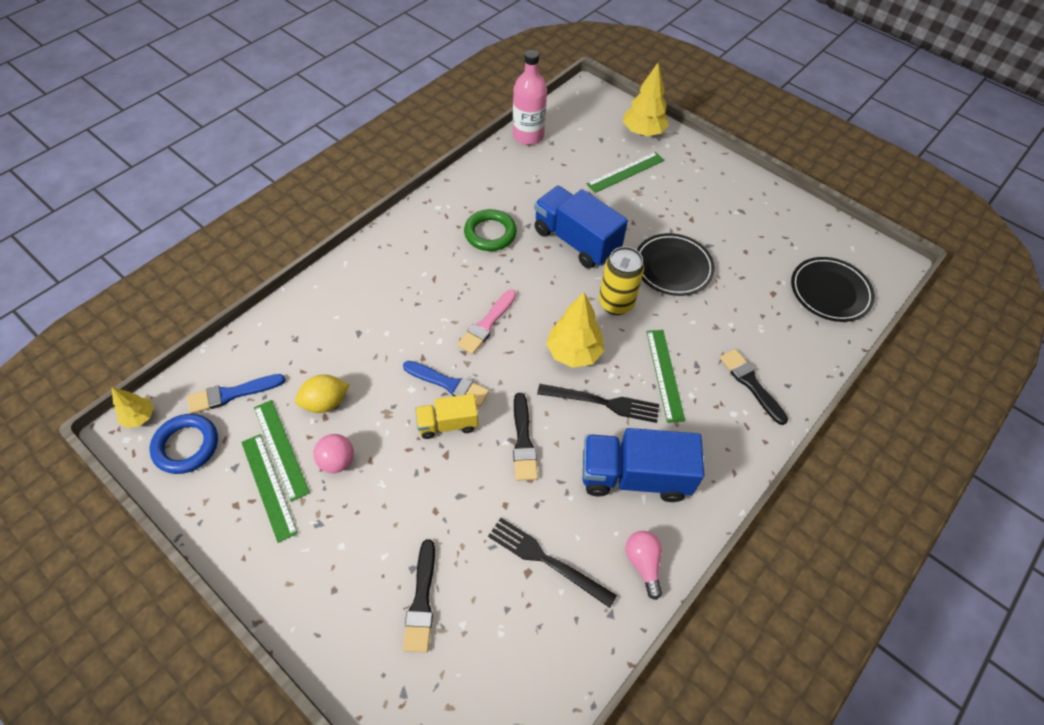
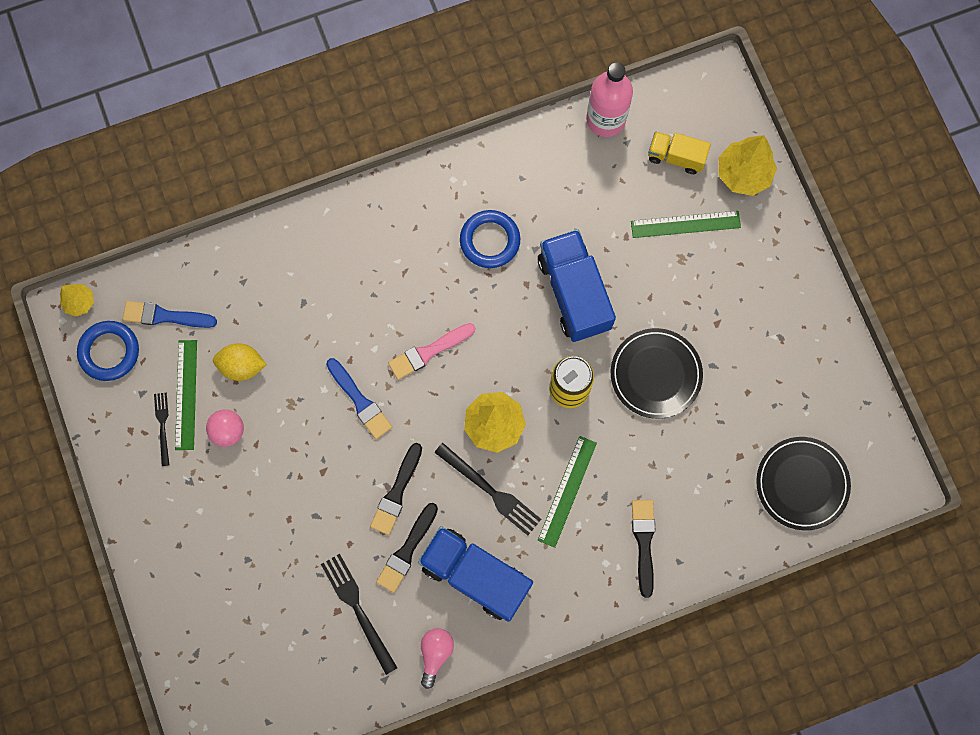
camera: 30 degrees right, 20 degrees up
green ruler [241,434,298,543] -> black fork [154,393,169,466]
black brush [403,539,435,653] -> black brush moved to [376,503,438,593]
yellow truck [415,394,478,439] -> yellow truck moved to [648,131,711,174]
green ring [464,209,517,251] -> blue ring [460,210,520,268]

